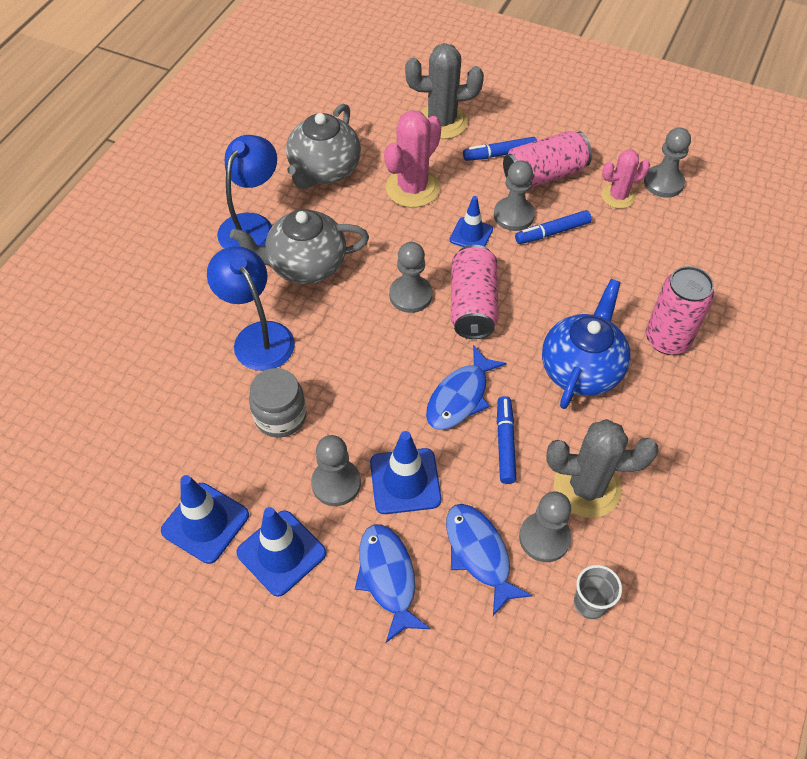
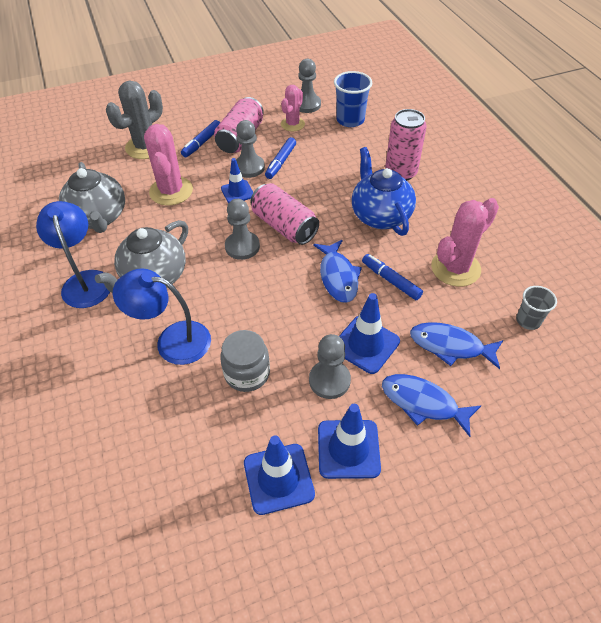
camera: 45 degrees left, 5 degrees down
grey pawn [519,492,571,562] -> none
grey cactus [547,419,659,518] -> pink cactus [431,198,499,287]
none -> blue cup [334,71,372,127]

